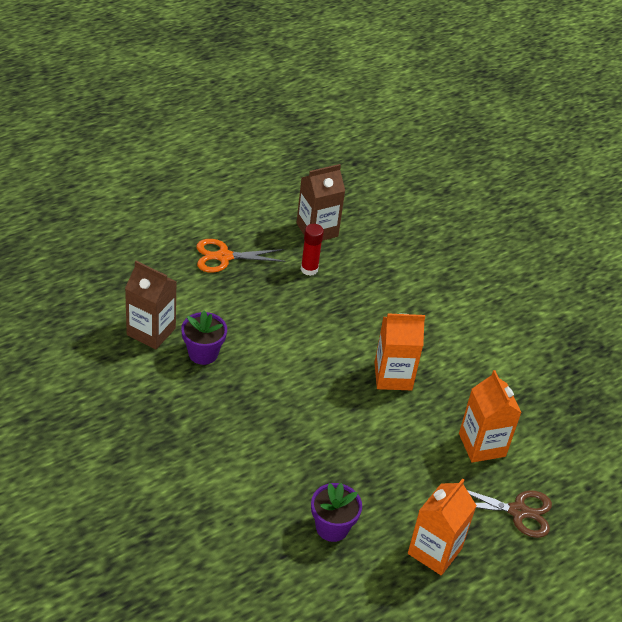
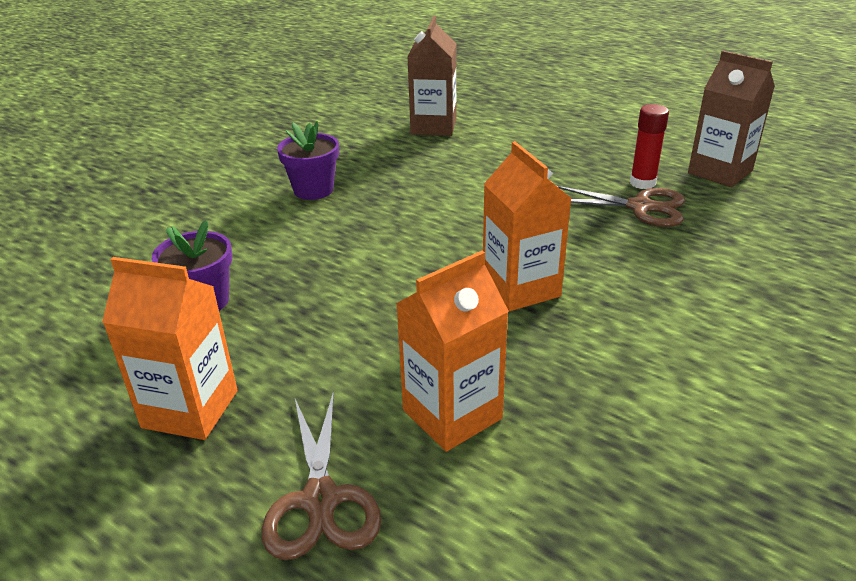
camera: 75 degrees right, 10 degrees down
purple flower pot [181,310,227,365] -> purple flower pot moved to [277,121,339,200]
orange scissors [196,239,286,273] -> none
none -> brown scissors [557,186,685,227]

